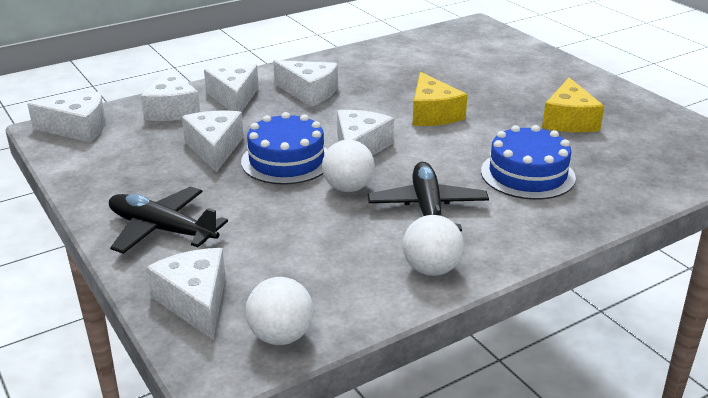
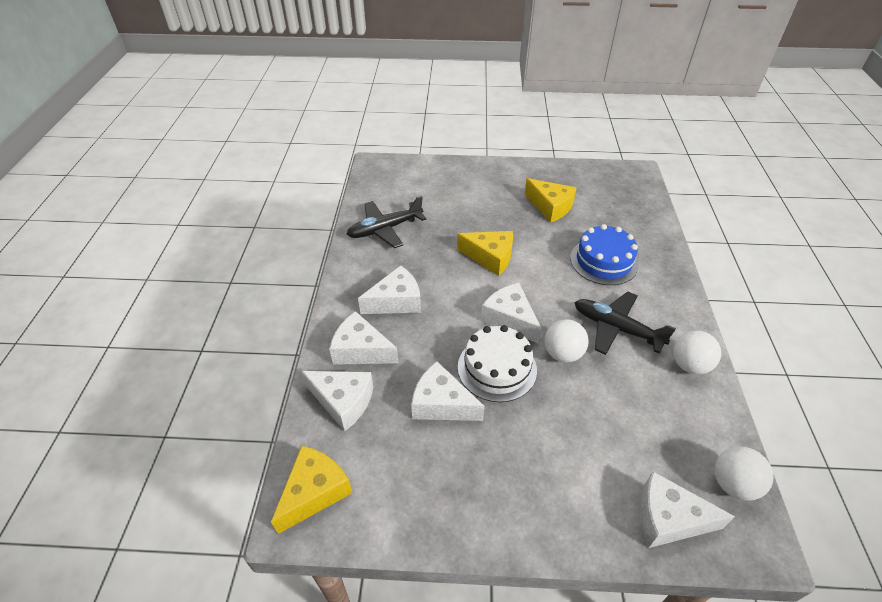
camera: 55 degrees left, 15 degrees up
white cheese [27,91,106,142] -> yellow cheese [271,446,352,534]
black plane [109,186,228,254] -> black plane moved to [347,196,426,248]
blue cake [241,112,328,185] -> white cake [458,325,537,402]

